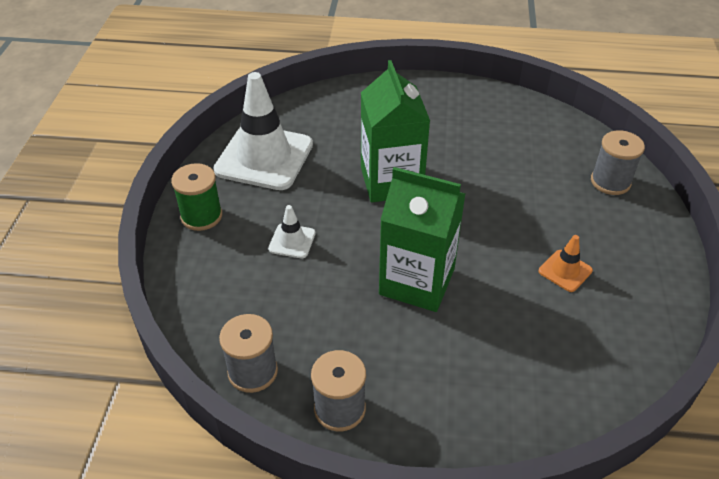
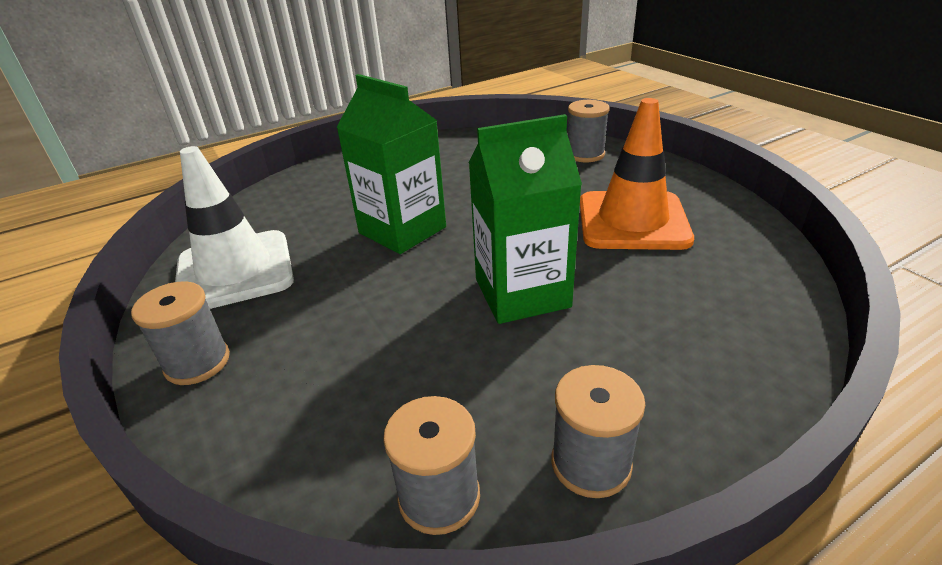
camera: 35 degrees left, 10 degrees down
green spool [171,163,222,231] -> grey spool [131,281,230,385]
white traffic cone [268,205,316,258] -> none
orange traffic cone [539,235,593,292] -> orange traffic cone [580,98,694,250], size x2.26

